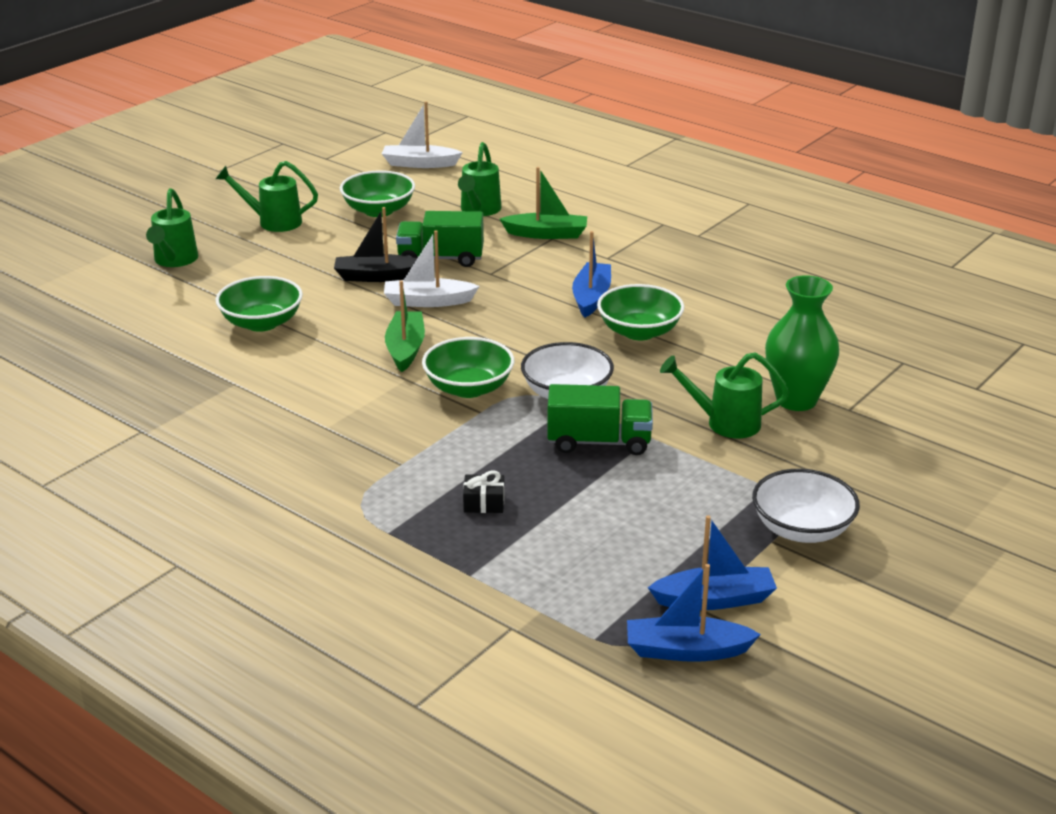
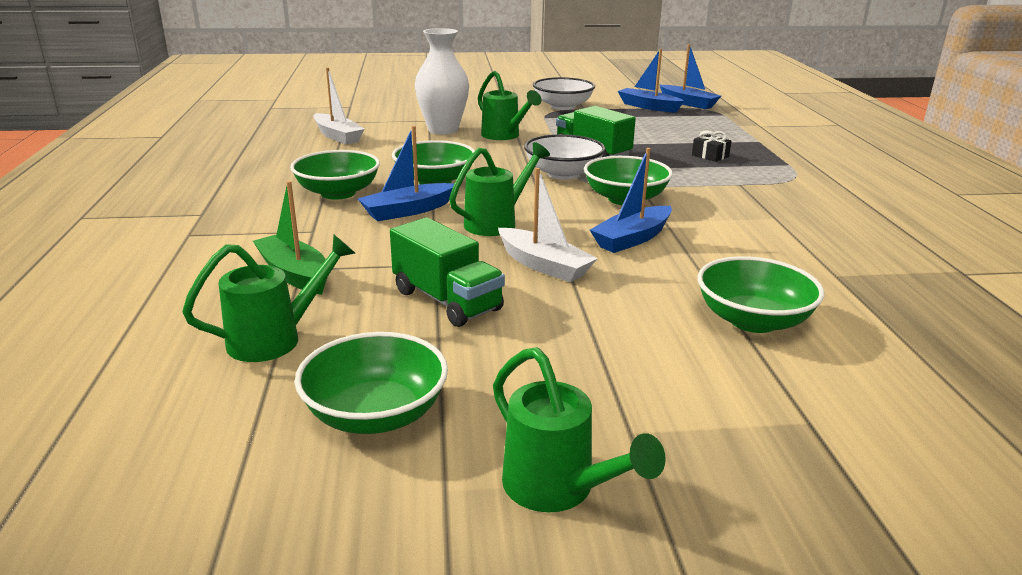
camera: 135 degrees left, 5 degrees down
green watering can [146,188,198,267] -> green watering can moved to [449,142,550,236]
black boat [334,207,417,282] -> none
white boat [382,101,463,168] -> white boat moved to [314,68,365,145]
green boat [385,280,425,372] -> blue boat [590,148,672,253]
green vase [765,275,839,411] -> white vase [415,28,469,134]
none -> green bowl [290,150,380,199]

